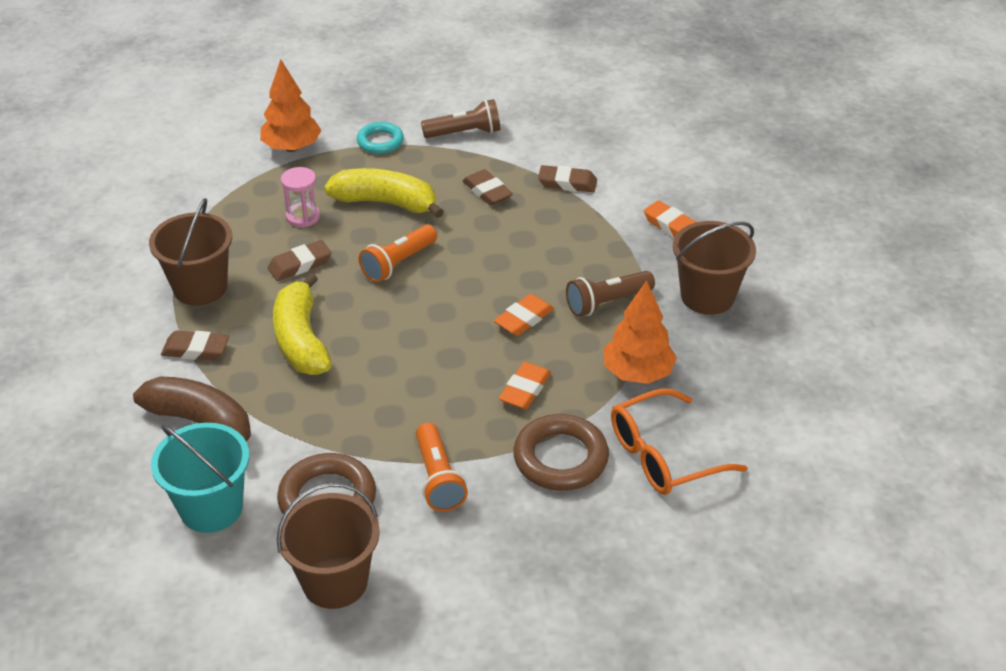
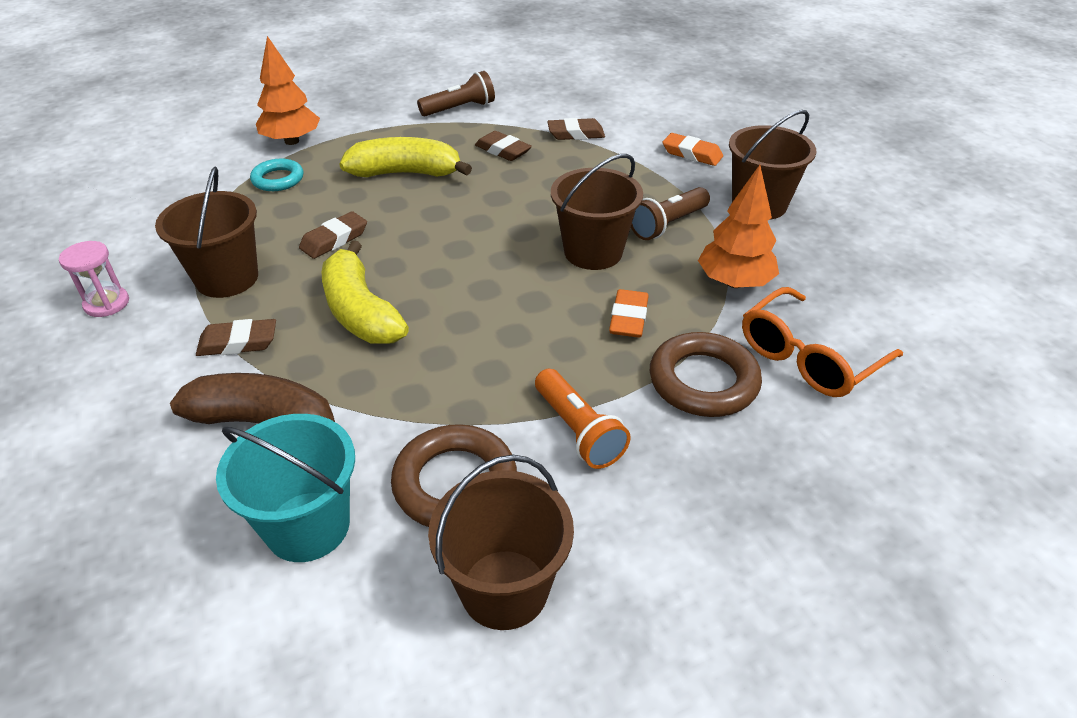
camera: 15 degrees left, 0 degrees up
pink hourglass [281,167,320,227] -> pink hourglass moved to [59,241,129,317]
turquoise ring [357,122,404,154] -> turquoise ring moved to [250,158,303,191]
orange flashlight [359,224,437,283] -> none
orange eraser [494,294,554,336] -> brown bucket [551,154,643,270]

